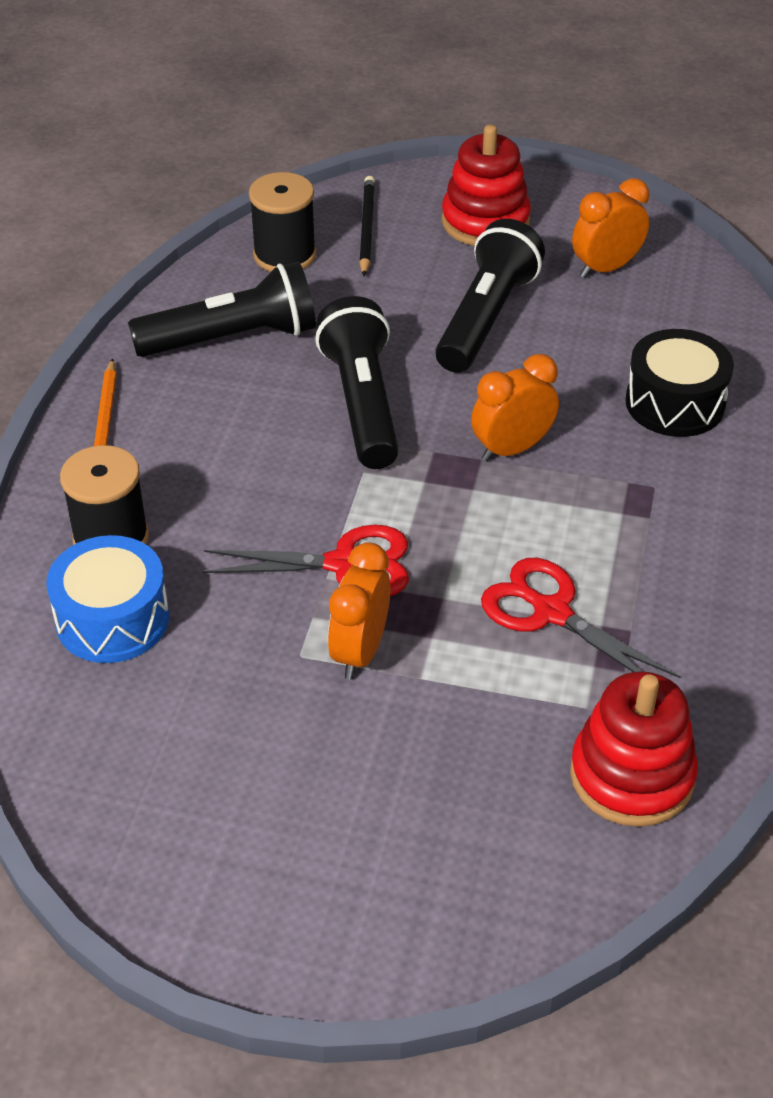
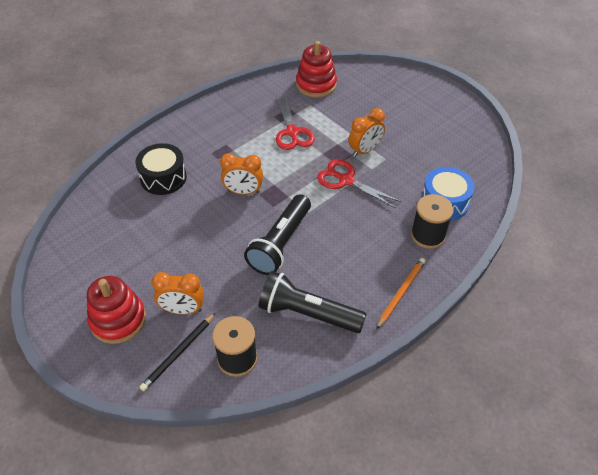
camera: 145 degrees left, 5 degrees up
black flashlight [435,219,545,373] -> none
orange clock [572,178,650,278] -> orange clock moved to [152,272,204,314]

